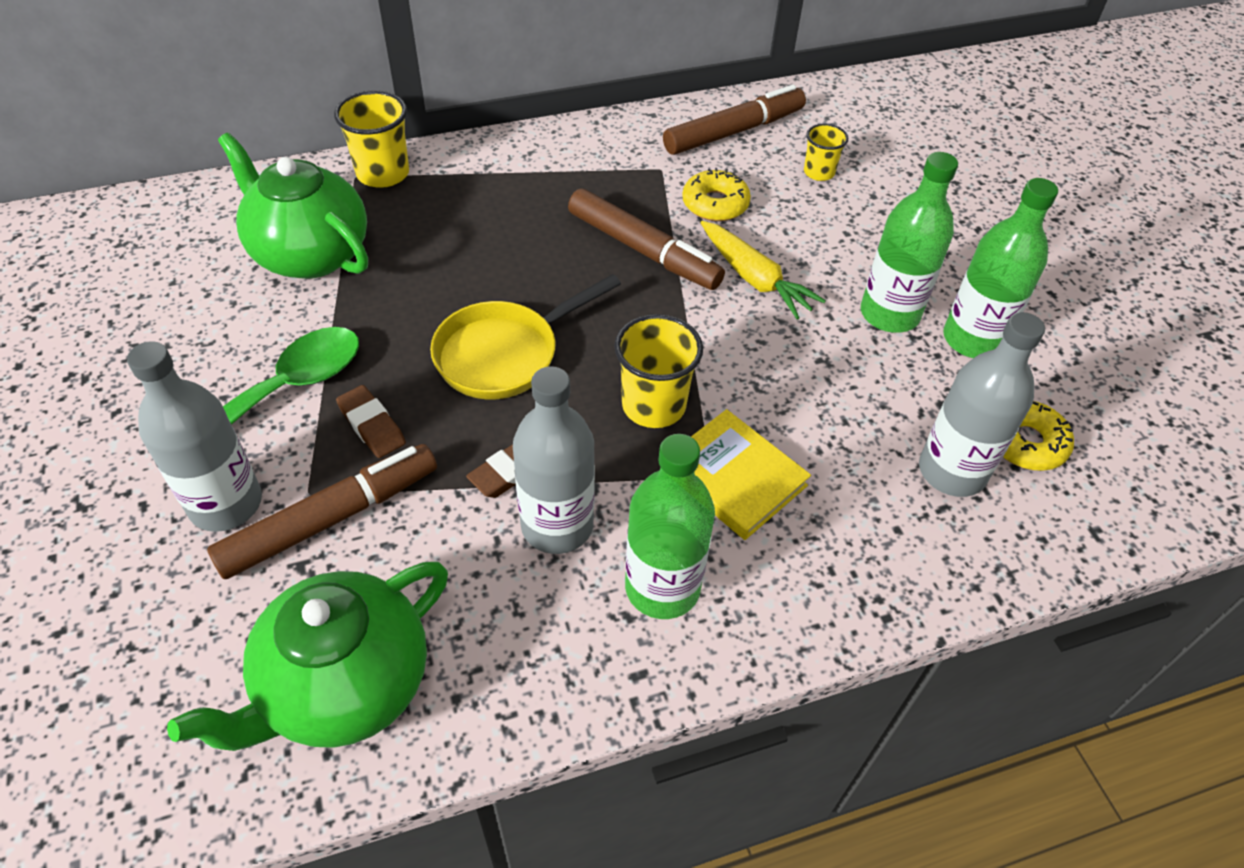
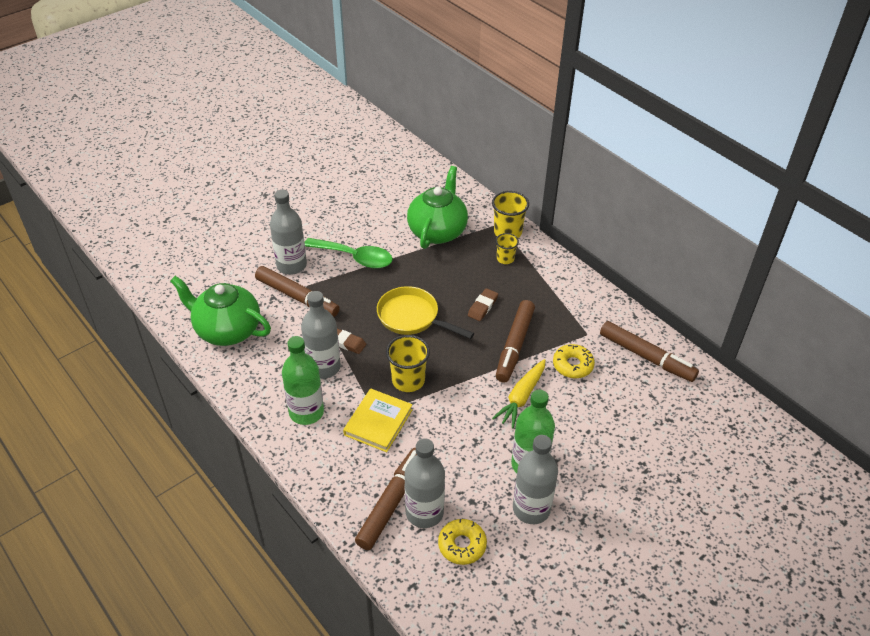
camera: 70 degrees right, 5 degrees down
brown eraser [336,385,406,458] -> brown eraser moved to [468,288,498,321]
yellow cup [804,124,848,181] -> yellow cup moved to [496,233,519,264]
green bottle [943,178,1058,358] -> grey bottle [513,435,558,524]
none -> brown marker [355,448,417,550]

